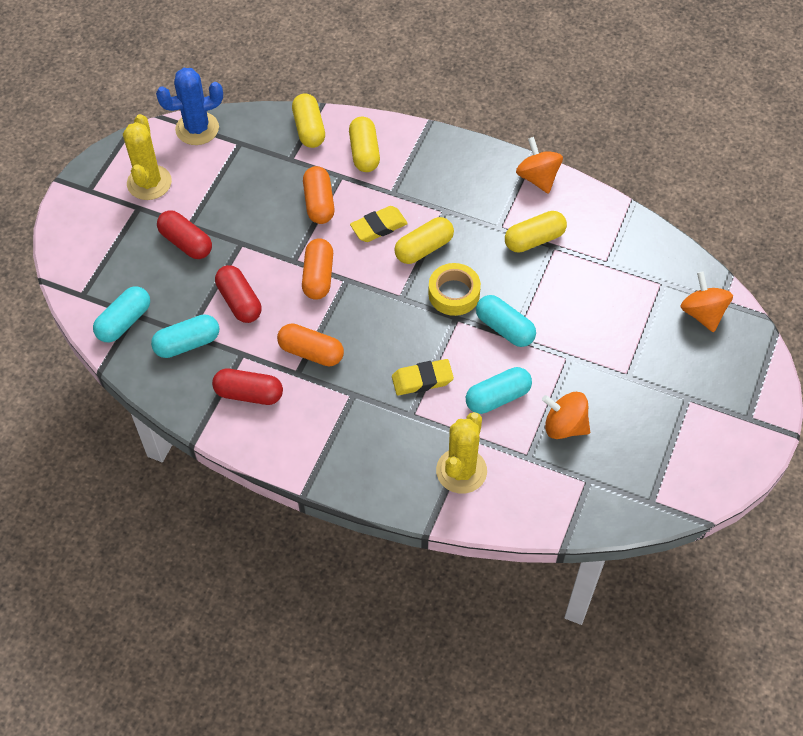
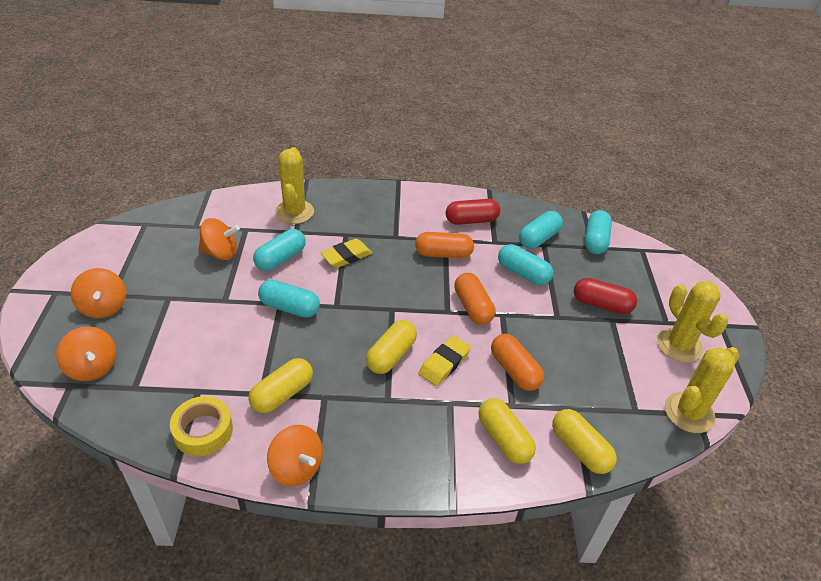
camera: 155 degrees right, 15 degrees down
blue cactus [156,68,223,145] -> yellow cactus [665,347,739,433]
red capsule [215,265,261,323] -> turquoise capsule [498,244,553,285]
yellow tape [428,263,481,316] -> yellow tape moved to [170,396,233,456]
none -> orange spinning top [71,268,126,318]

